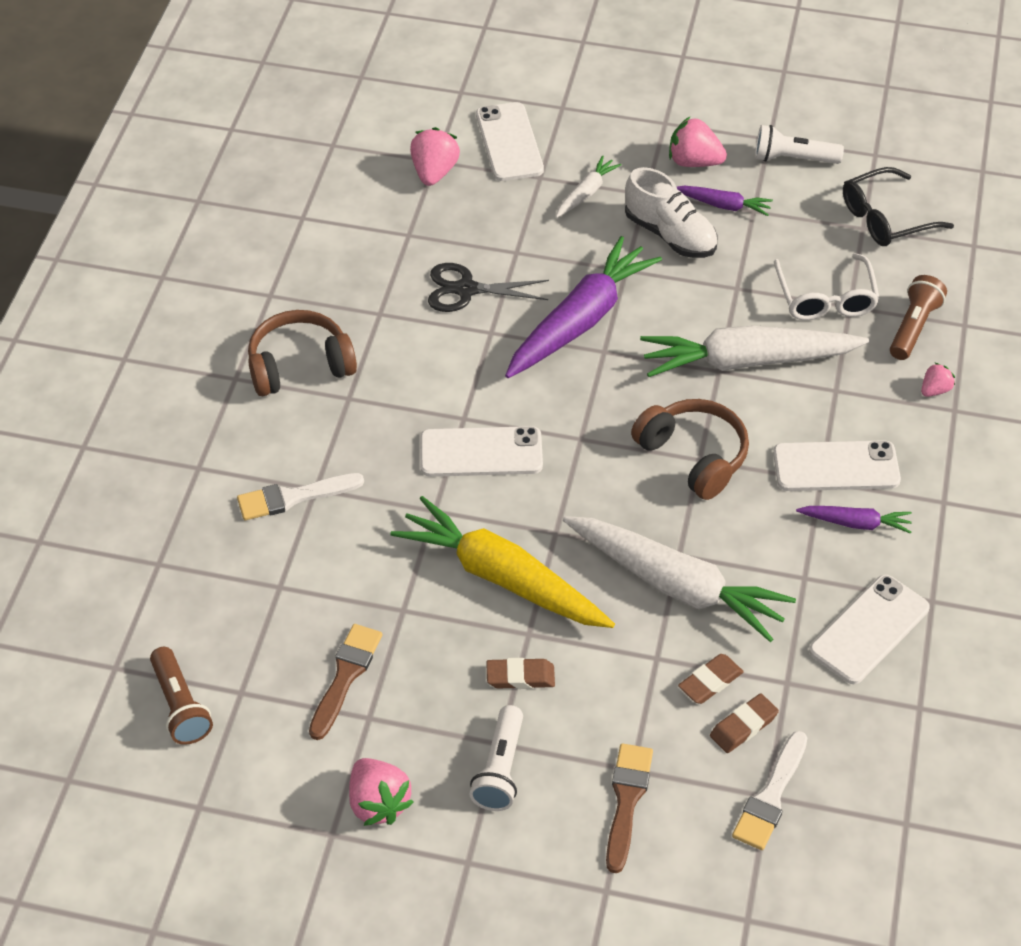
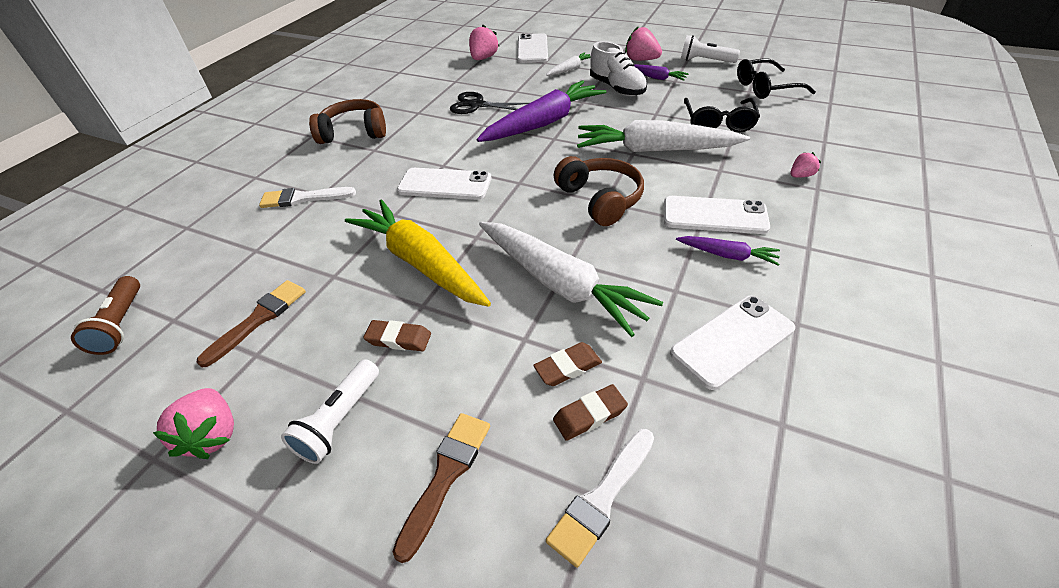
camera: 15 degrees right, 5 degrees down
white glasses [774,253,880,320] -> black glasses [684,98,760,132]
brown flashlight [890,275,947,360] -> none

